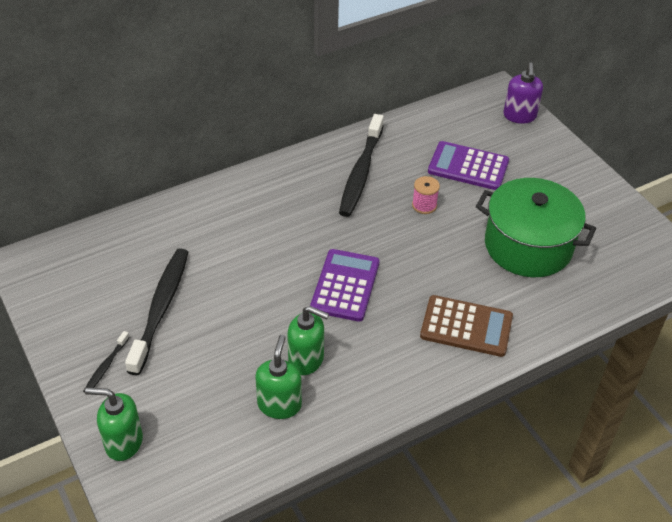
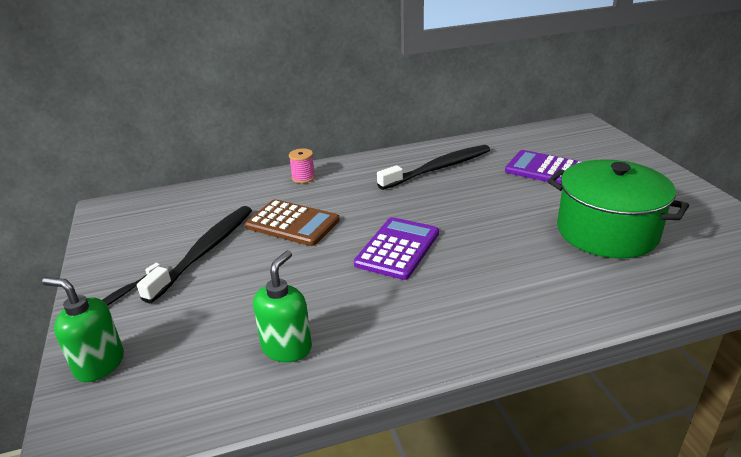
camera: 15 degrees right, 15 degrees down
green soap dispenser [287,306,329,375] -> none
black toothbrush [339,114,384,217] -> black toothbrush turned 150 degrees counterclockwise [377,145,490,190]
pink spool [412,176,440,214] -> pink spool moved to [289,148,315,183]
brown calculator [420,295,513,357] -> brown calculator moved to [245,199,340,246]
purple soap dispenser [503,63,543,124] -> none

